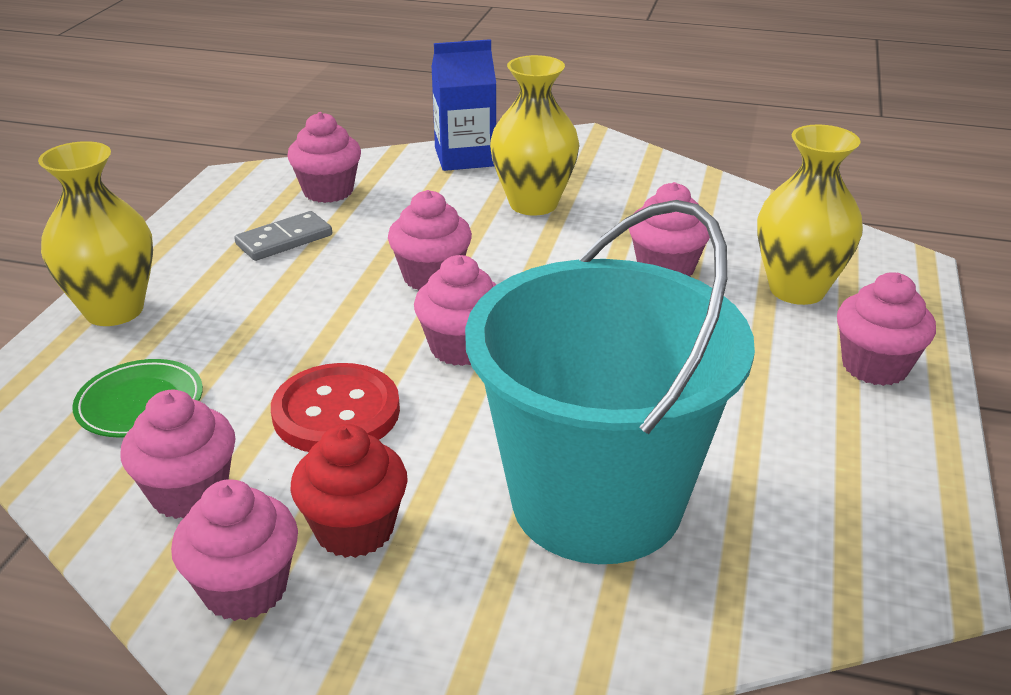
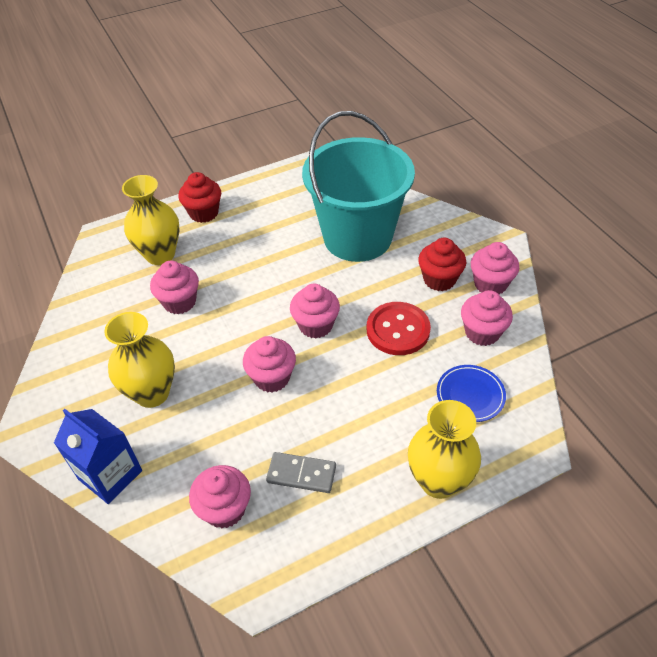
camera: 130 degrees left, 15 degrees up
green plate [72,359,203,438] -> blue plate [437,365,506,422]
pink cupcake [837,272,936,386] -> red cupcake [178,172,221,223]

